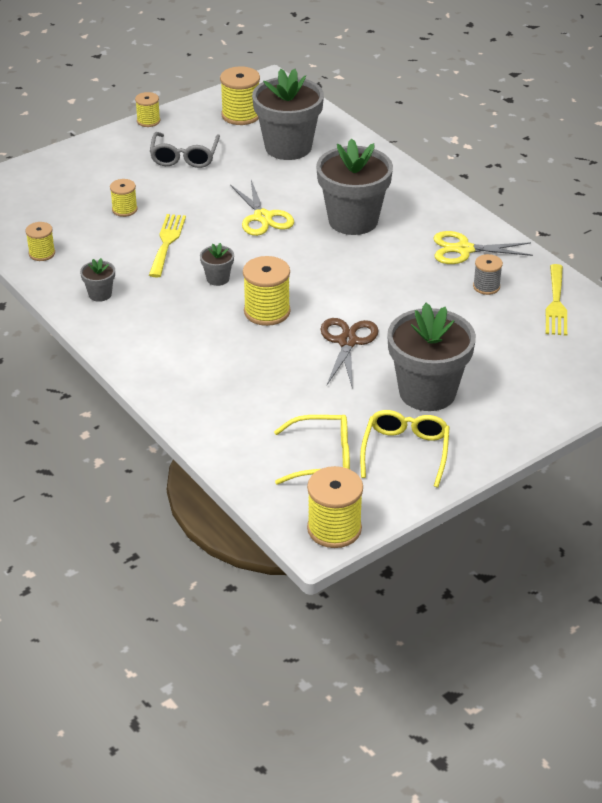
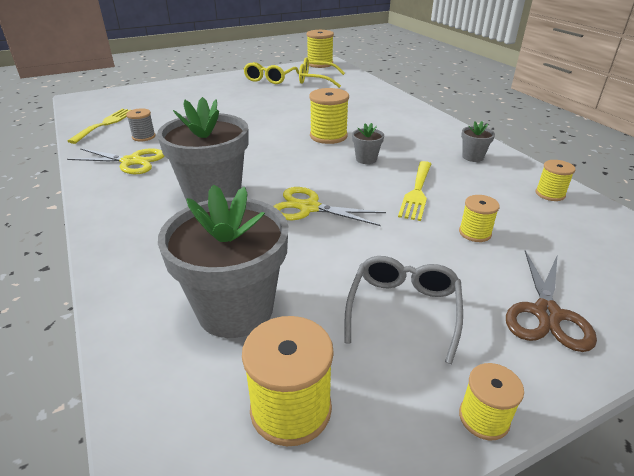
camera: 170 degrees left, 5 degrees down
yellow scissors [230,180,294,236] -> yellow scissors turned 60 degrees counterclockwise [273,187,386,226]
brown scissors [321,318,378,386] -> brown scissors moved to [506,250,597,352]
grey flower pot [387,303,476,411] -> none

